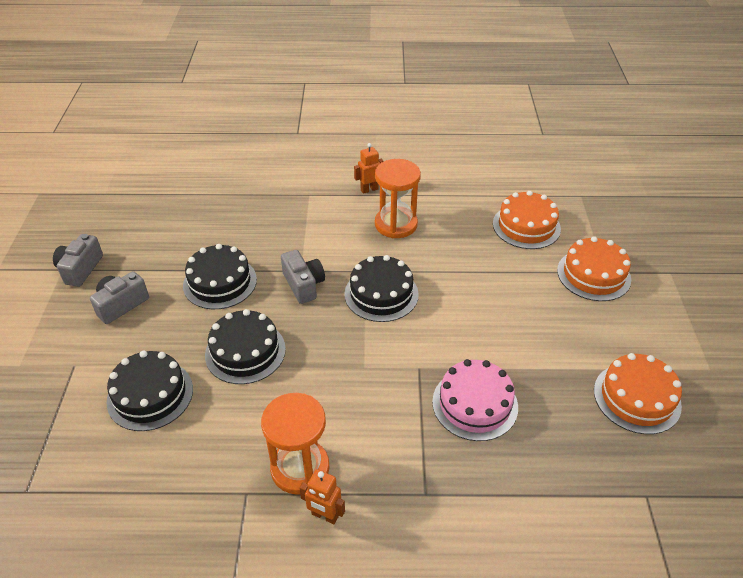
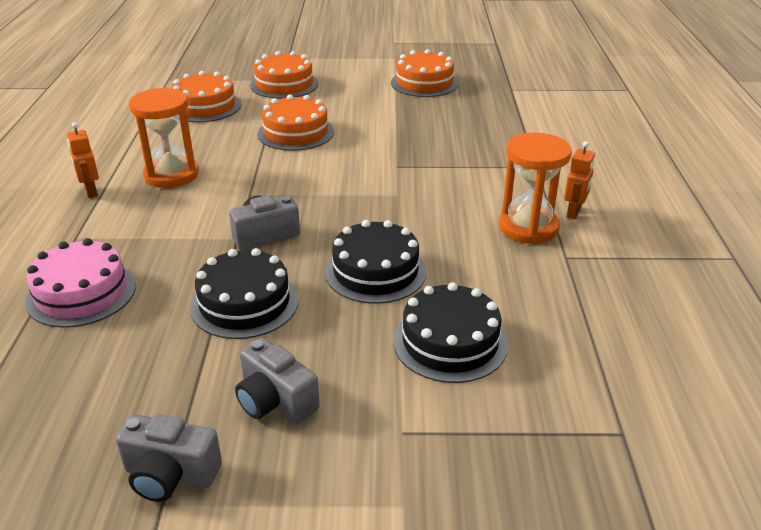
camera: 90 degrees left, 10 degrees down
black cake [344,255,419,322] -> none
pink cake [432,359,518,441] -> pink cake moved to [25,238,136,328]
none -> orange cake [257,95,334,151]

